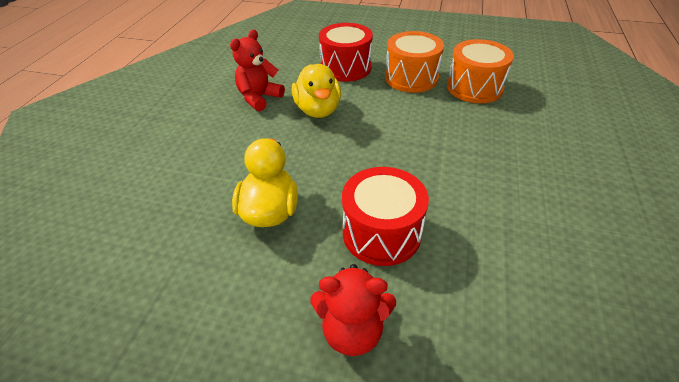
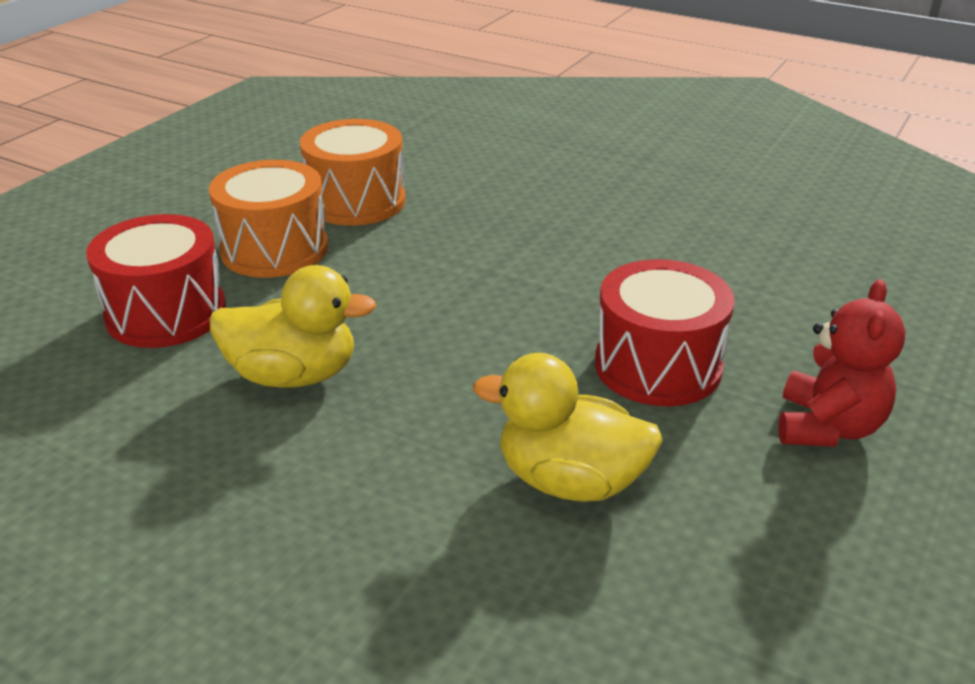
camera: 75 degrees left, 10 degrees down
red teddy bear [230,30,285,111] -> none

